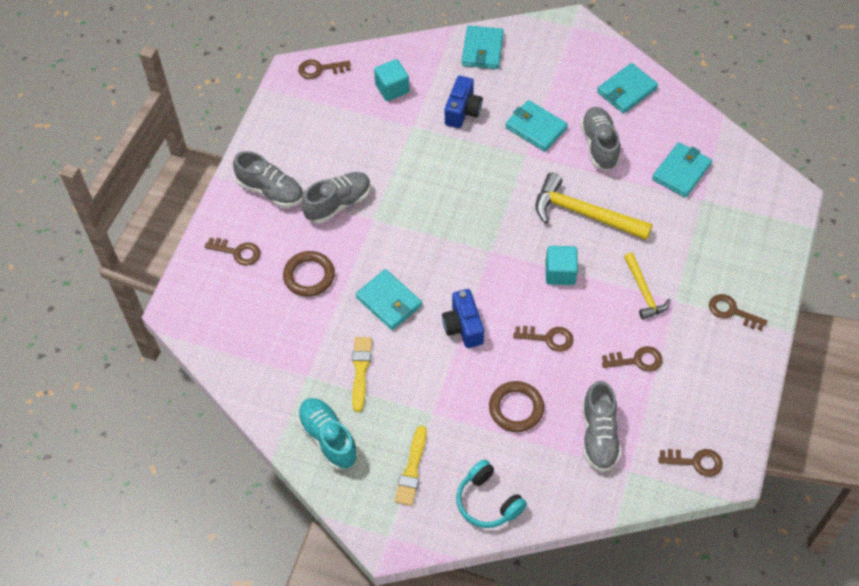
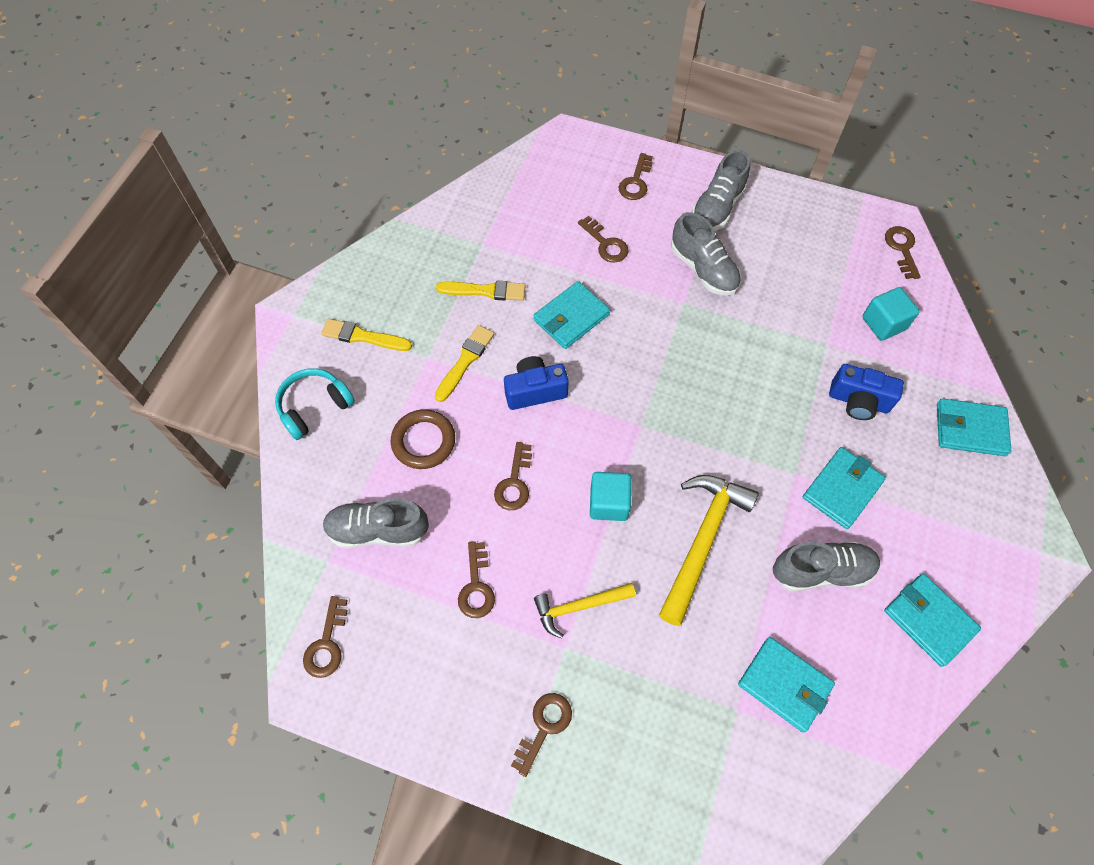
camera: 90 degrees right, 5 degrees up
brown ring [283,251,335,297] -> brown key [578,216,629,263]
turquoise shoe [297,398,358,470] -> none
none -> yellow brush [435,325,494,402]

